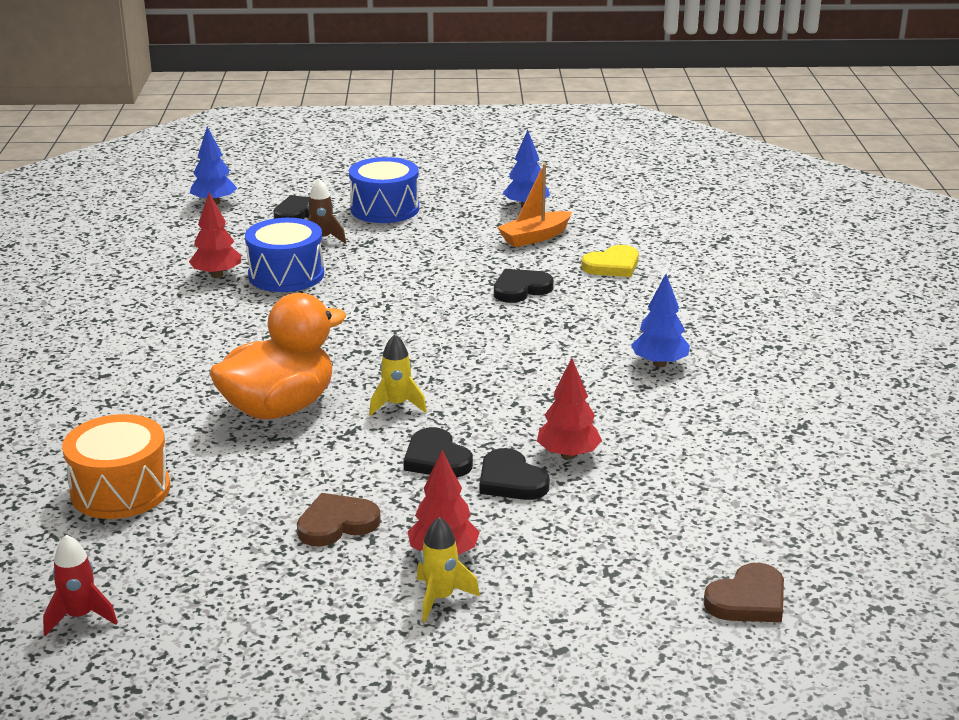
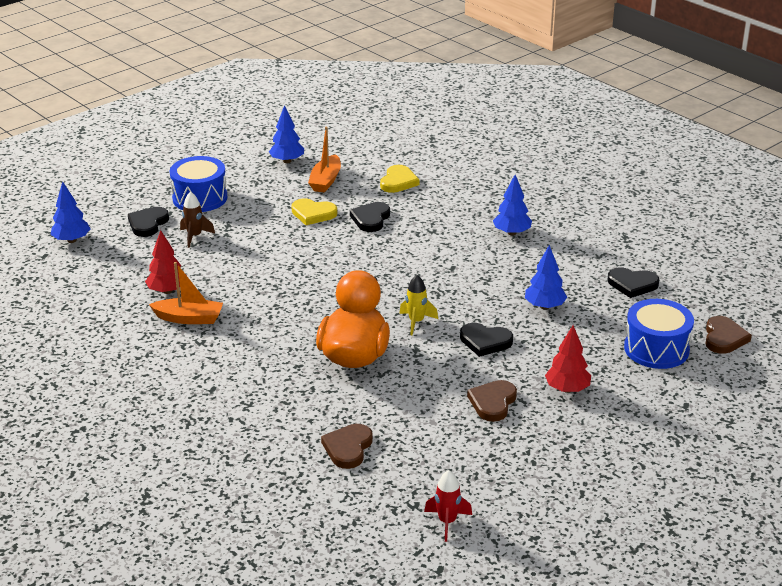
camera: 40 degrees left, 5 degrees up
orange drum [62,414,170,519] -> brown heart [321,424,373,469]
blue drum [245,218,324,292] -> blue drum moved to [624,299,694,369]
yellow rocket [417,517,480,622] -> none
black heart [480,448,550,500] -> black heart moved to [607,267,659,298]
red tree [537,358,602,459] -> blue tree [525,245,567,310]
none -> orange boat [149,262,223,324]
none -> yellow heart [291,198,337,225]

